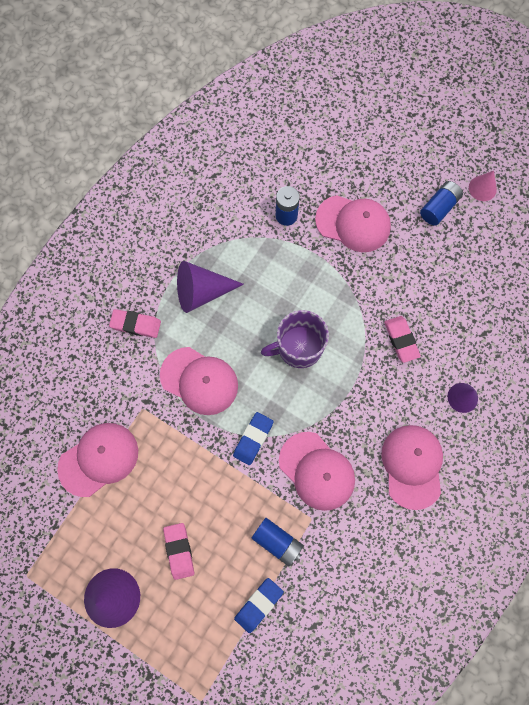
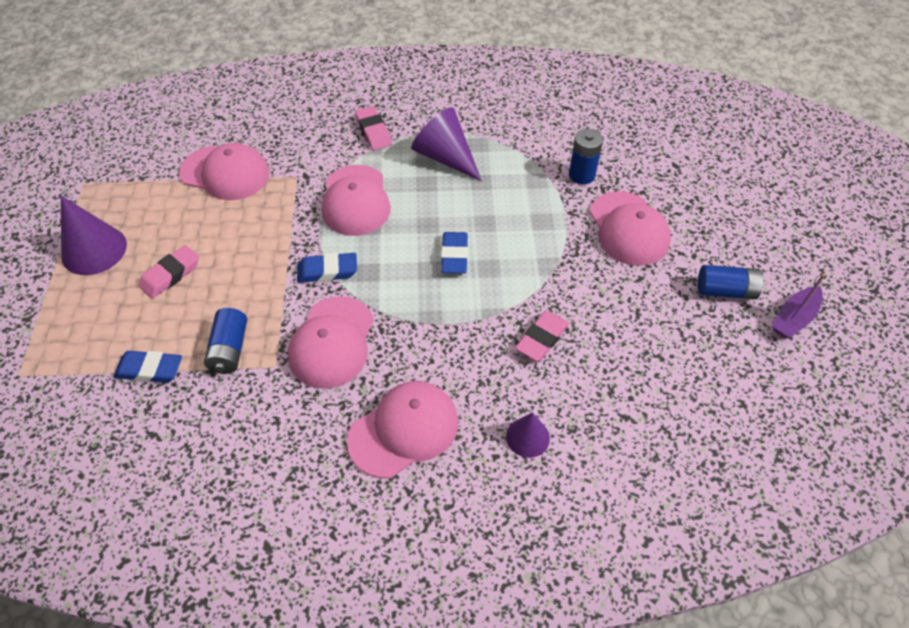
camera: 55 degrees right, 20 degrees down
purple mug [261,310,329,368] -> blue eraser [441,232,468,274]
pink cone [469,171,497,201] -> purple boat [771,274,825,339]

